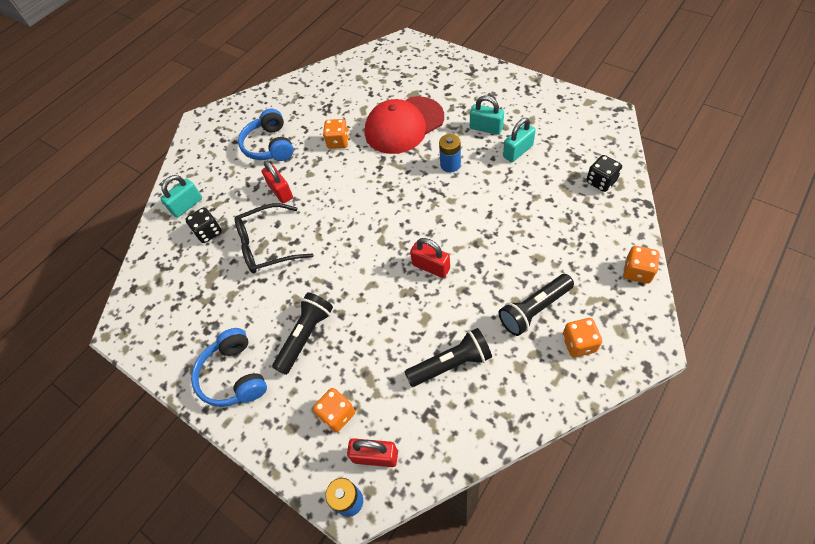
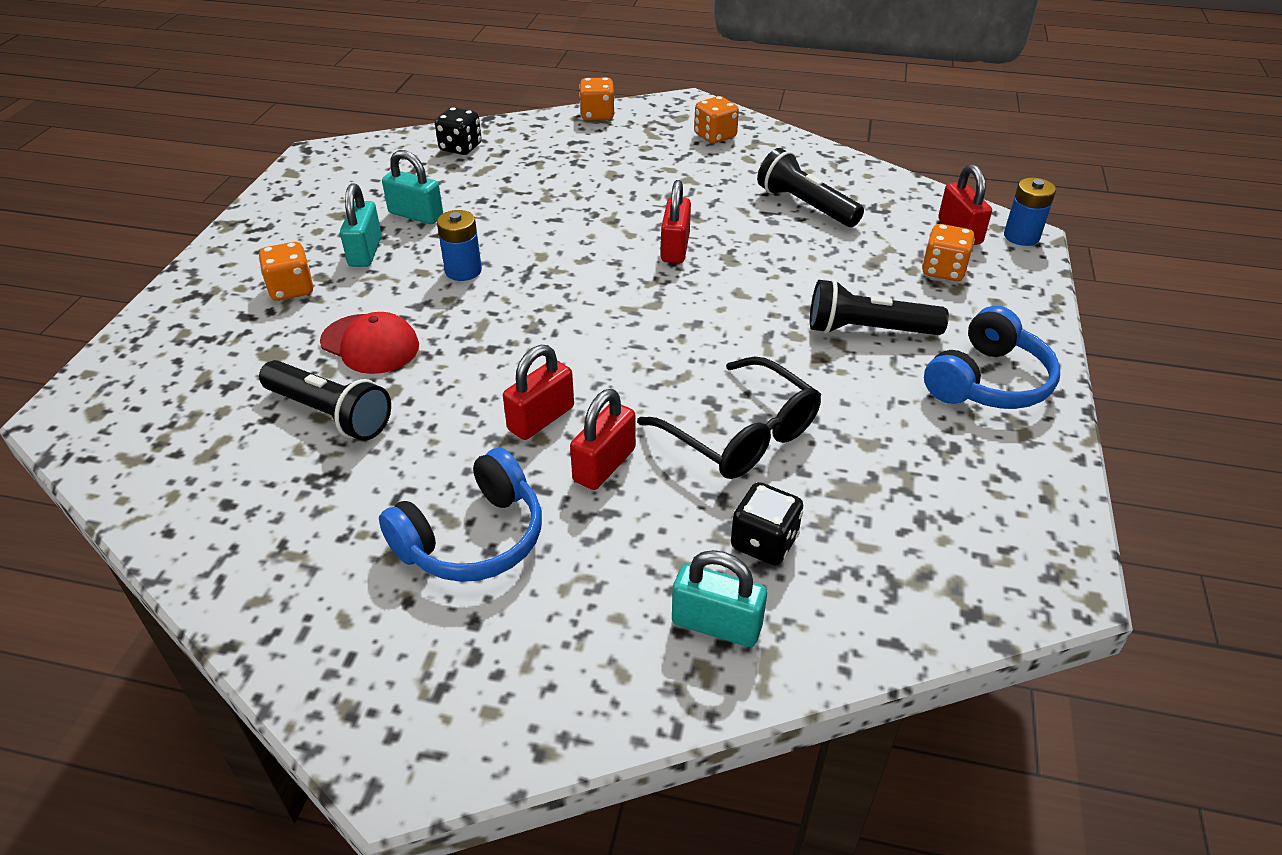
camera: 120 degrees left, 15 degrees down
orange dice [323,119,349,149] -> orange dice moved to [259,242,313,301]
red cap [365,96,444,154] -> red cap [320,312,419,374], size x0.59
black flashlight [498,274,574,336] -> black flashlight moved to [259,360,391,441]
none -> red padlock [503,345,574,440]

